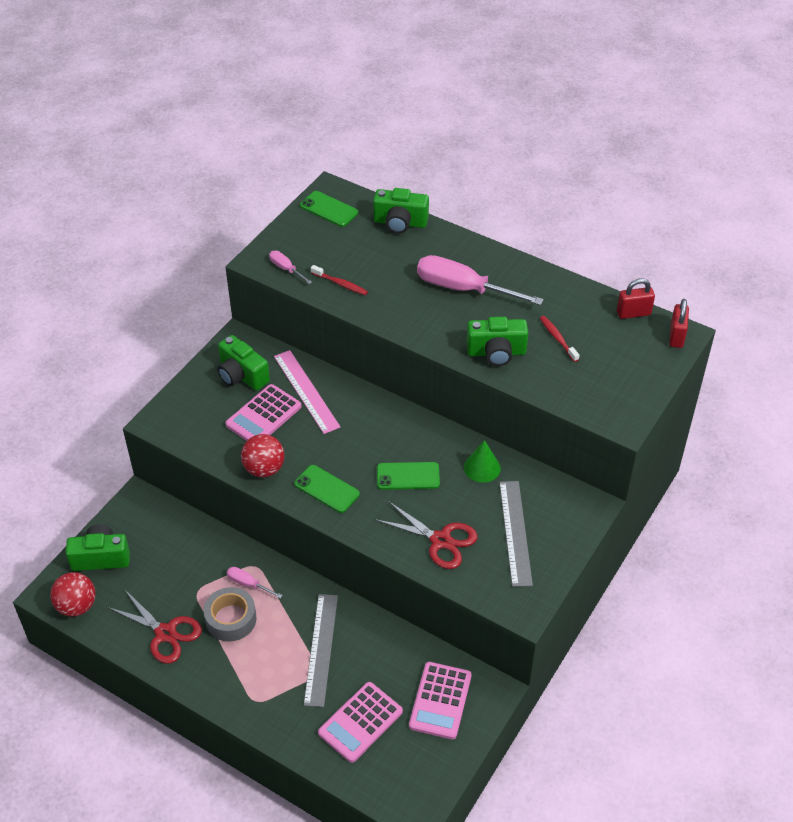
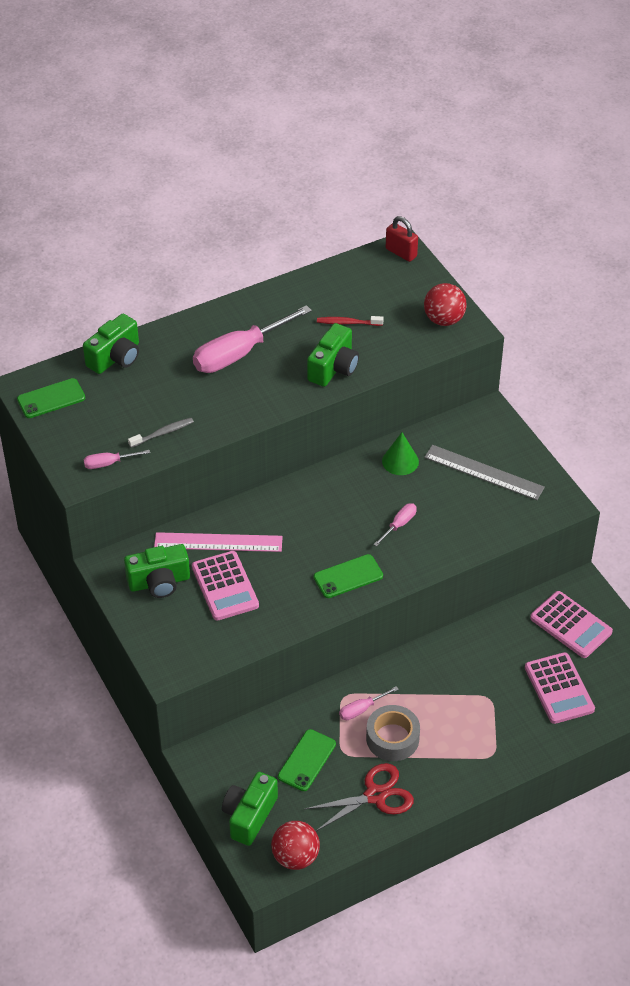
camera: 60 degrees left, 0 degrees up
red ball [241,434,285,478] -> red ball moved to [424,283,466,326]
grey ruler [304,594,338,707] -> none
red toothbrush [311,265,368,295] -> grey toothbrush [128,418,194,448]
red scissors [375,501,477,569] -> none
green phone [377,462,440,490] -> green phone moved to [278,729,336,791]
red padlock [617,278,655,319] -> none
none -> pink screwdriver [373,503,417,547]

